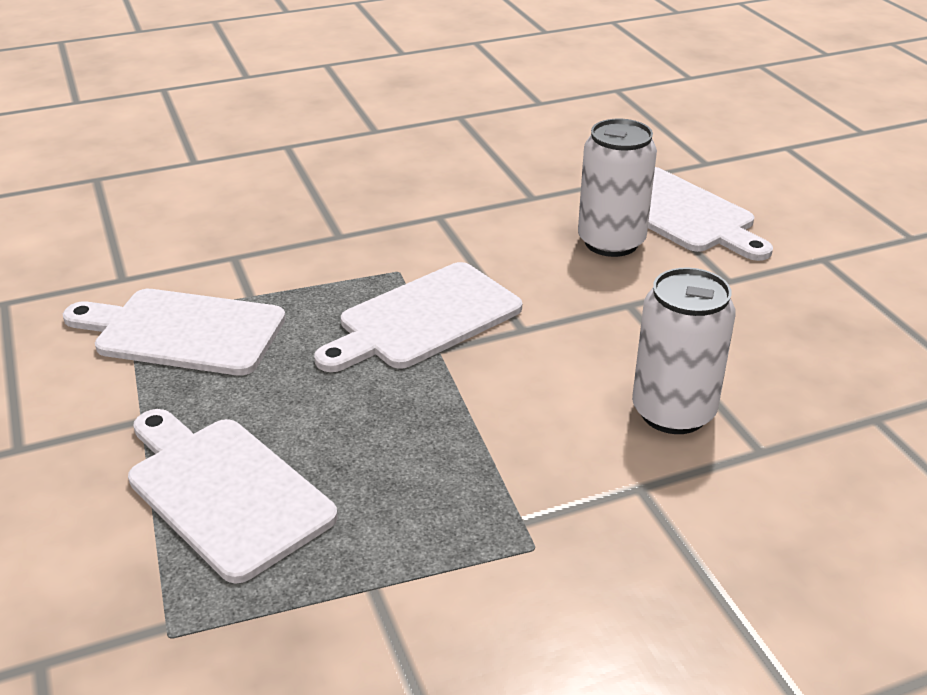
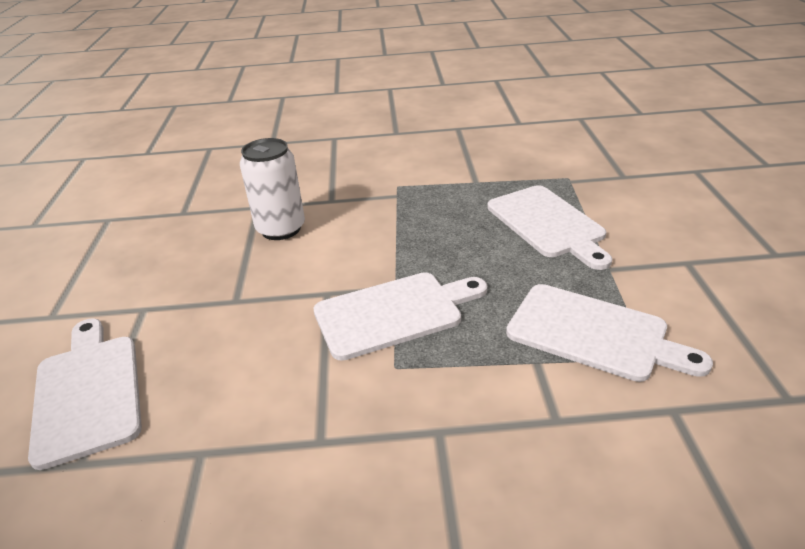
camera: 160 degrees left, 0 degrees up
white can [578,119,657,257] -> none

